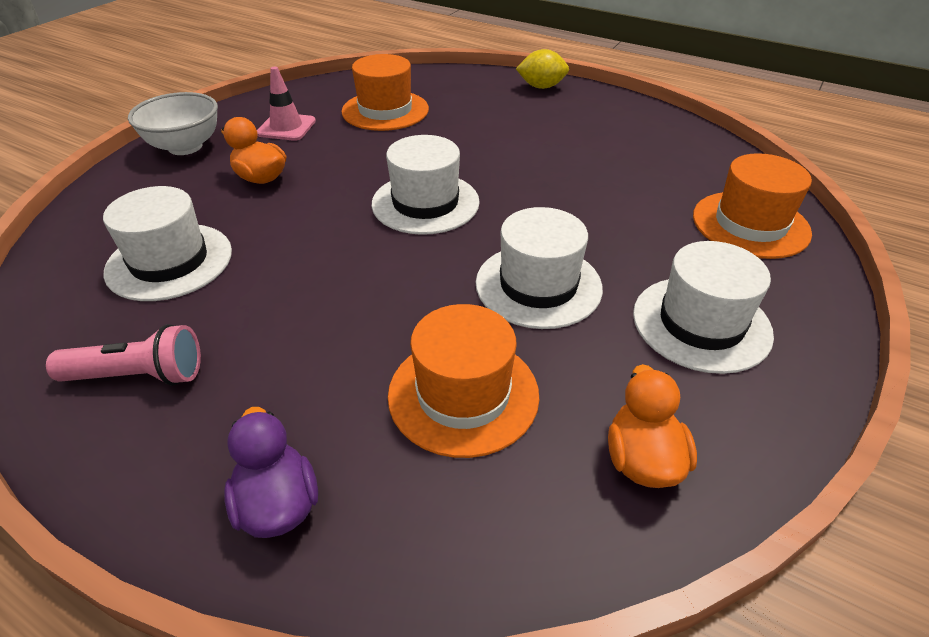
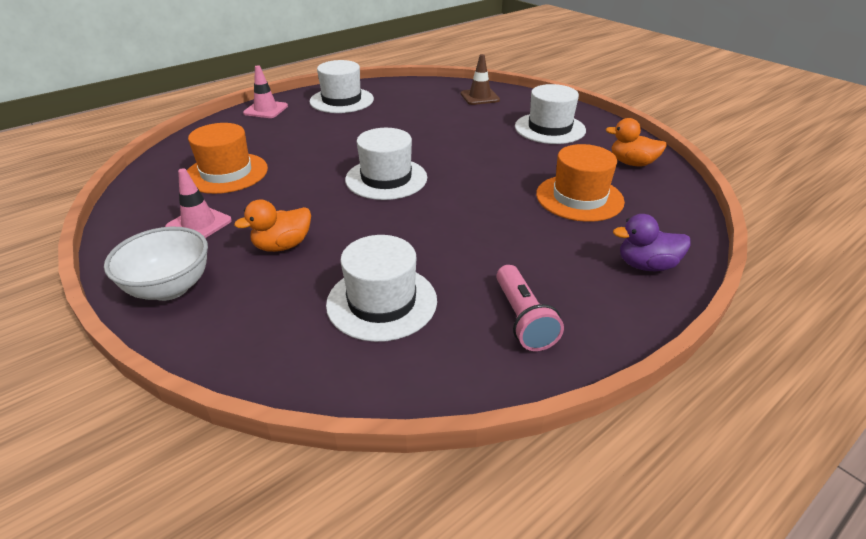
camera: 70 degrees left, 5 degrees down
pink flashlight [46,324,201,386] -> pink flashlight turned 150 degrees clockwise [496,265,564,351]
white hat [476,207,603,329] -> white hat moved to [310,60,374,113]
yellow lemon [516,49,569,89] -> pink traffic cone [243,65,288,118]
orange hat [693,153,812,259] -> brown traffic cone [461,54,500,105]

